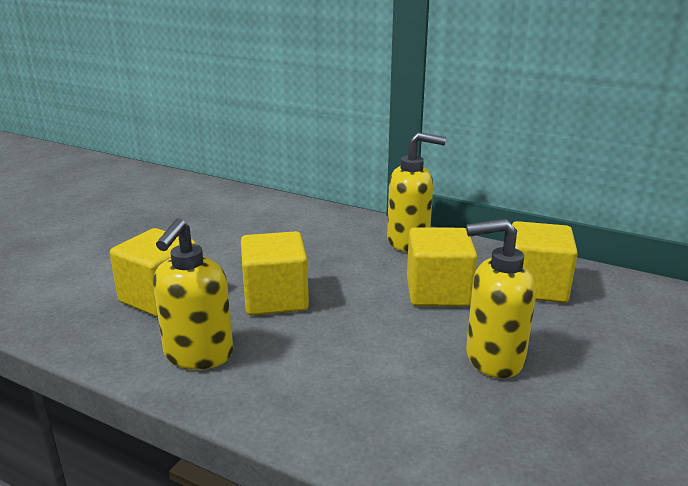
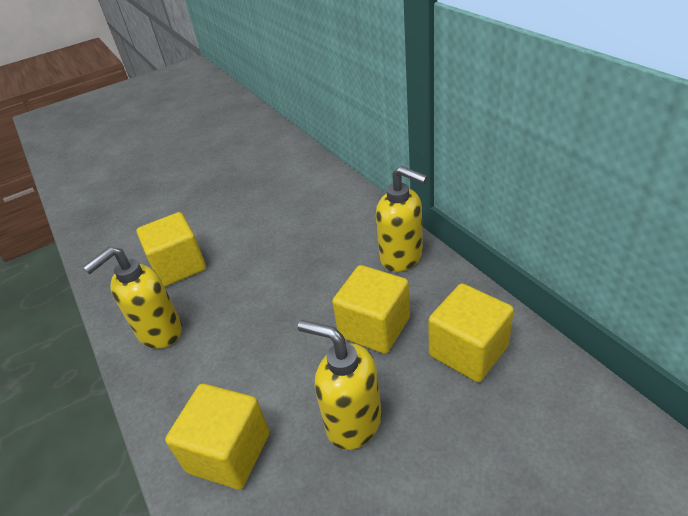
camera: 35 degrees right, 15 degrees up
yellow cube [241,231,309,315] -> yellow cube moved to [165,384,269,490]

